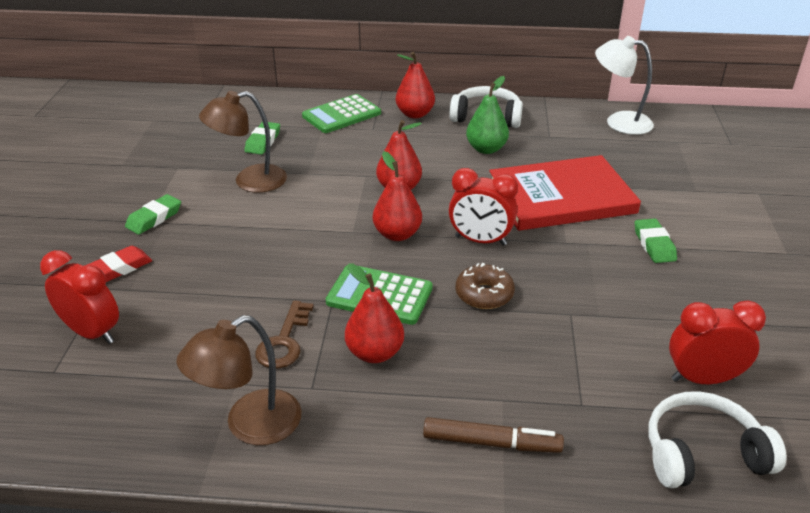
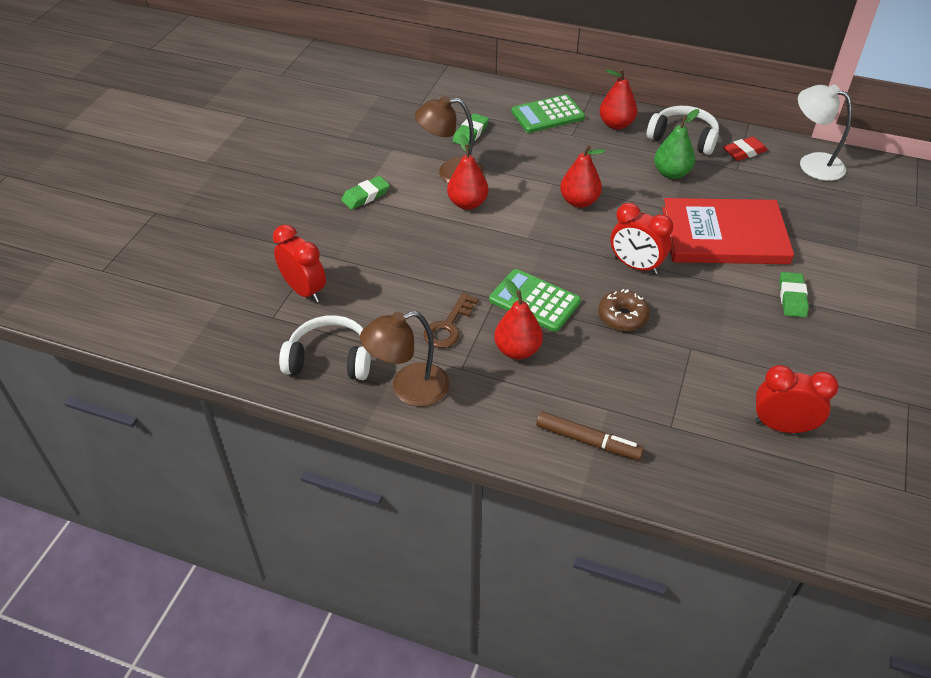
camera: 15 degrees right, 10 degrees up
red eraser [87,246,152,282] -> red eraser moved to [723,137,768,161]
red pear [373,151,422,241] -> red pear moved to [447,134,489,210]
white headphones [649,391,787,488] -> white headphones moved to [279,315,370,380]

